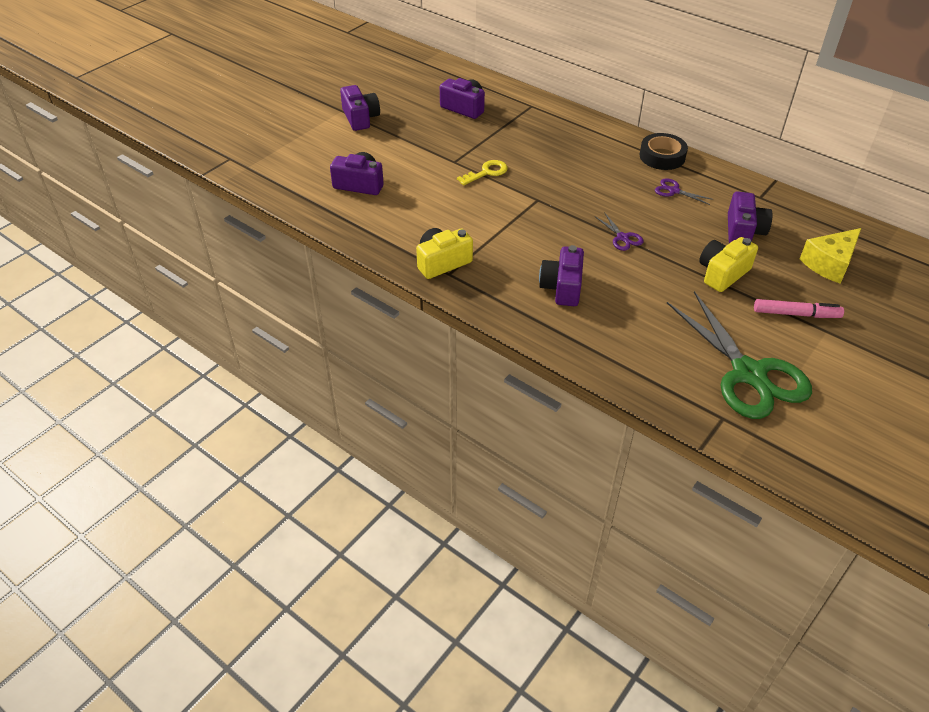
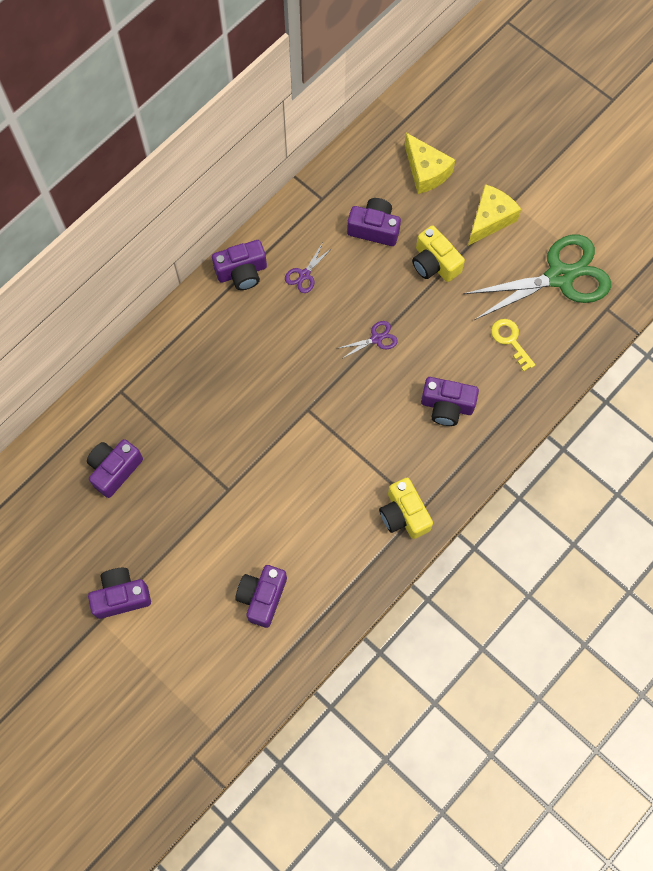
camera: 85 degrees left, 25 degrees up
yellow key [457,160,508,185] -> yellow key moved to [491,319,535,372]
black tape [640,133,688,170] -> purple camera [212,240,267,290]
pink marker [754,299,844,318] -> yellow cheese [468,184,521,245]

